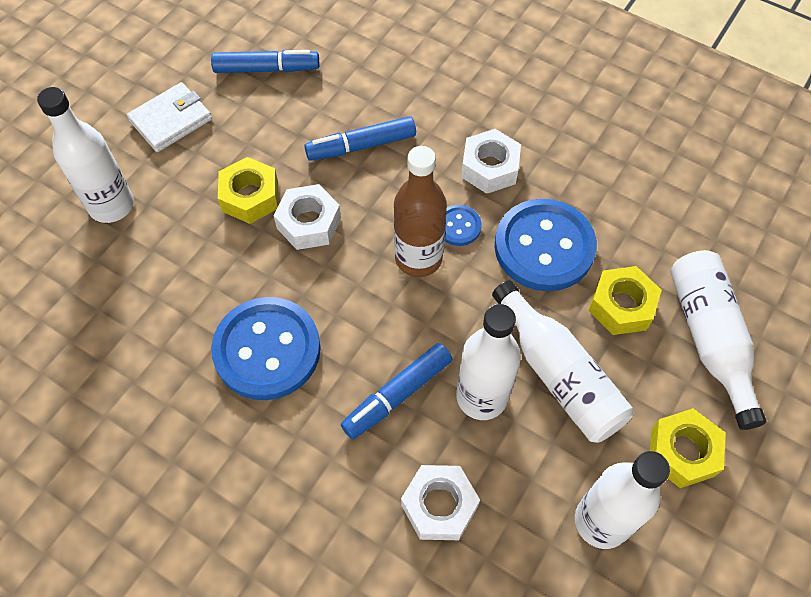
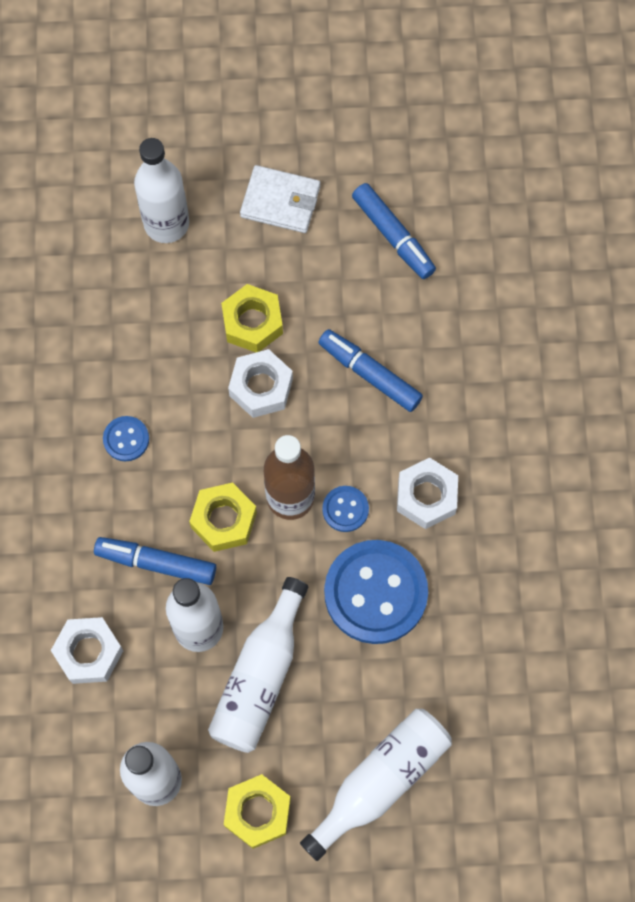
camera: 55 degrees right, 10 degrees up
blue button [211,297,321,400] -> blue button [103,416,149,461], size x0.46
yellow nut [588,266,661,335] -> yellow nut moved to [189,482,257,552]

